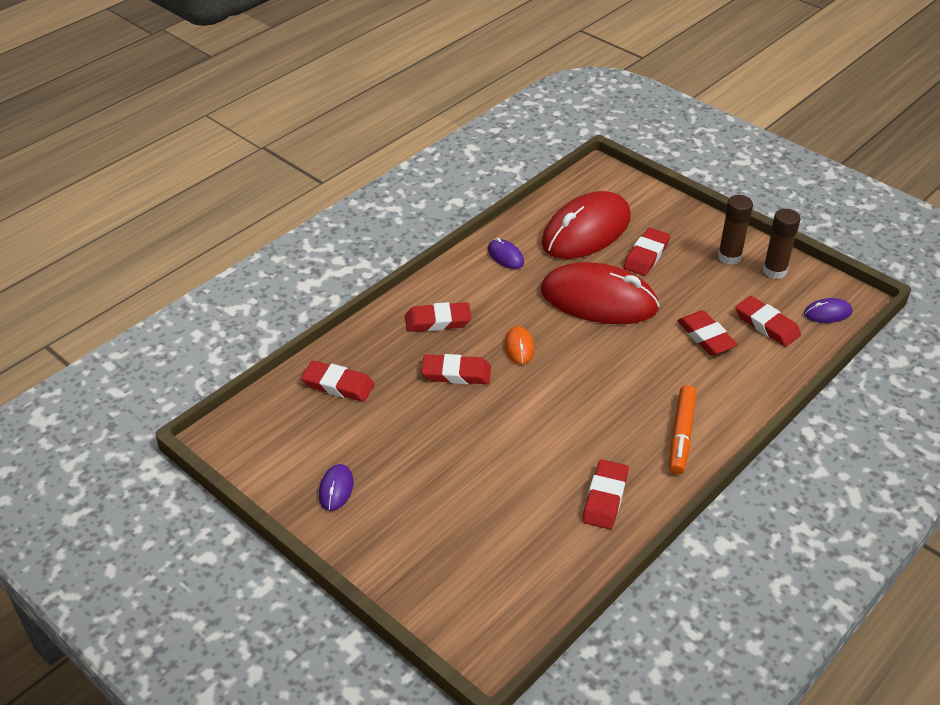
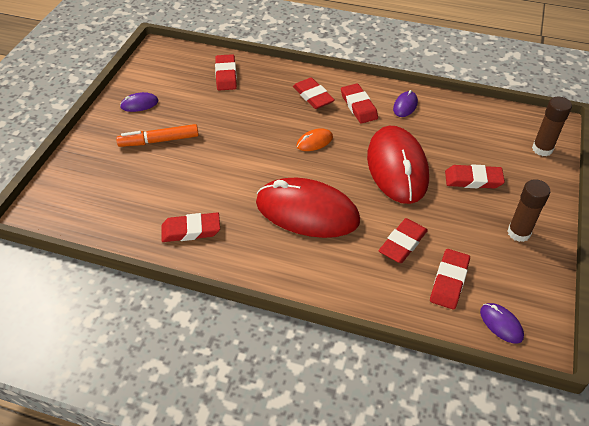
camera: 65 degrees right, 5 degrees up
red eraser [421,354,491,384] -> red eraser moved to [341,83,378,124]
red mouse [542,191,631,259] -> red mouse moved to [256,178,360,238]
orange marker [669,385,697,475] -> orange marker moved to [116,124,199,147]
brown glue stick [763,209,801,279] -> brown glue stick moved to [532,97,572,156]

